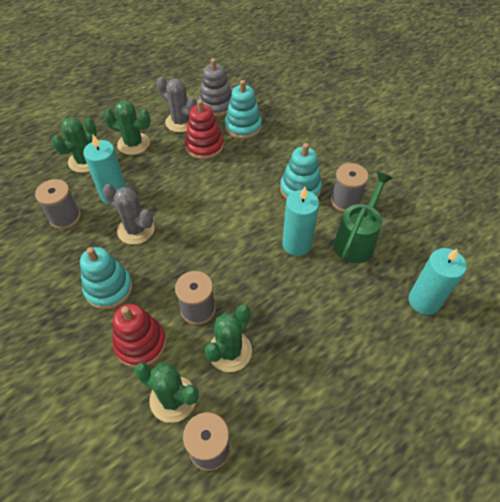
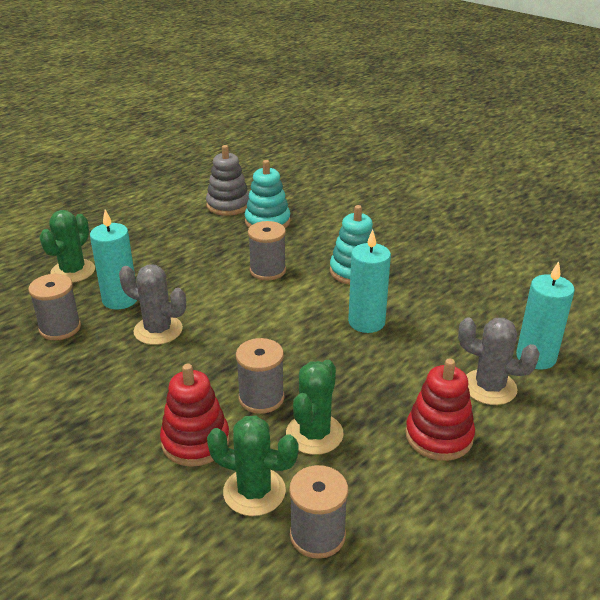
camera: 10 degrees left, 20 degrees down
turquoise stacking toy [80,247,133,309] -> none
green cactus [103,100,151,155] -> none
grey cactus [157,77,197,132] -> grey cactus moved to [458,318,540,405]
red stacking toy [185,100,223,160] -> red stacking toy moved to [405,358,475,461]
grey spool [331,163,369,212] -> grey spool moved to [248,221,286,281]
green watering can [333,172,392,263] -> none

